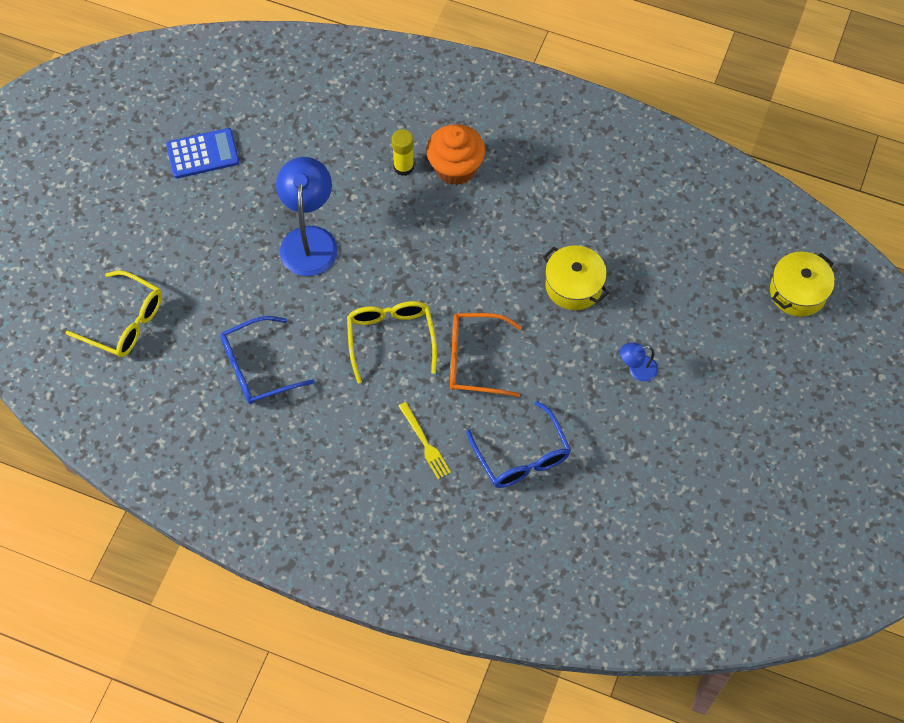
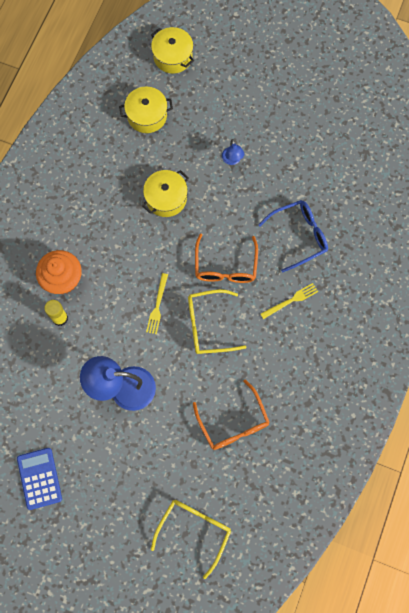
camera: 90 degrees left, 10 degrees up
blue glasses [220,316,315,404] -> orange glasses [193,379,270,450]
none -> yellow pot [119,87,173,133]
none -> yellow fork [146,273,168,334]

